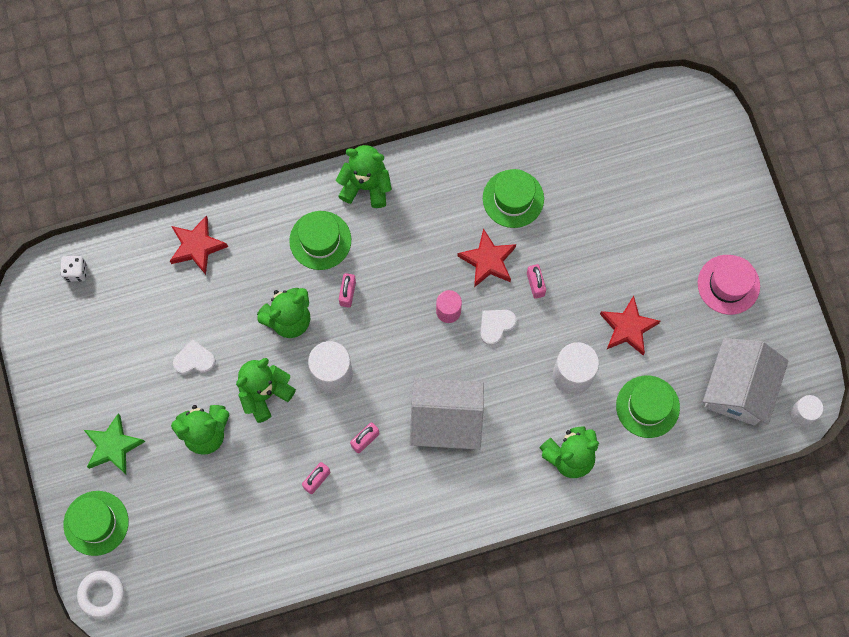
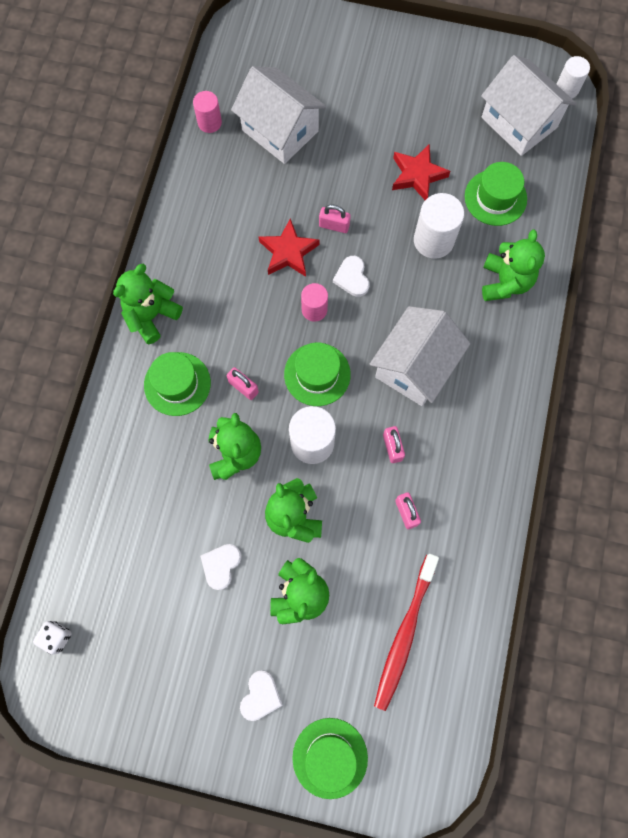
camera: 60 degrees left, 0 degrees up
white ring [77,571,124,618] -> none
green star [84,413,145,474] -> white heart [240,670,283,721]
red star [170,215,228,275] -> none
green hat [483,169,544,228] -> green hat moved to [284,342,351,406]
pink hat [698,255,760,315] -> none
none -> pink cylinder [193,91,222,133]
none -> white house [231,66,326,164]
none -> red toothbrush [374,554,439,711]

